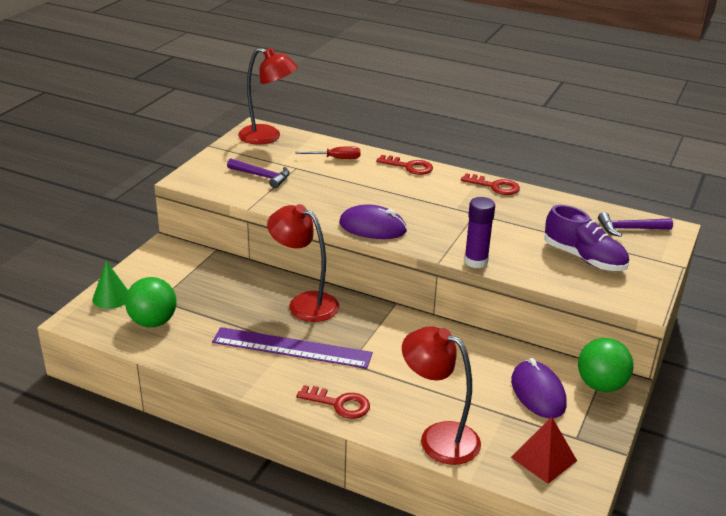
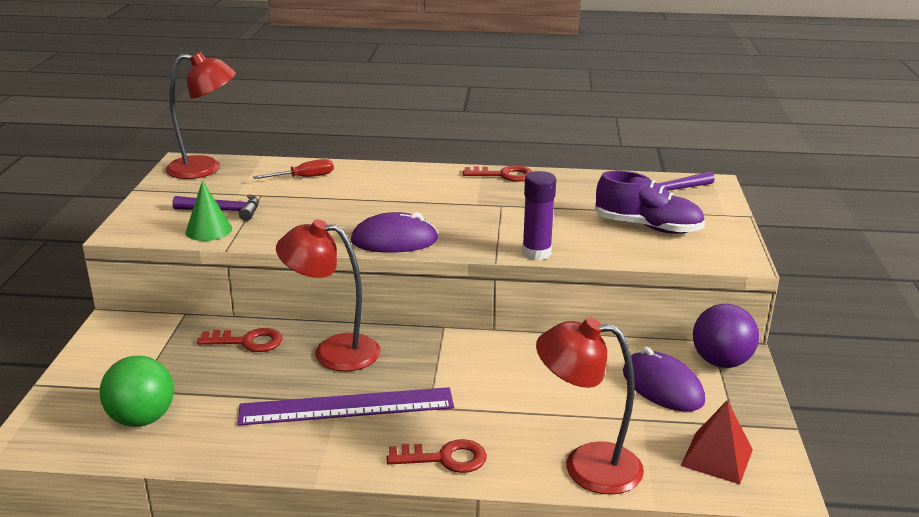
camera: 20 degrees left, 5 degrees down
green cone [93,261,128,309] -> green cone moved to [185,181,232,241]
red key [376,155,433,175] -> red key moved to [197,328,283,352]
green ball [578,338,633,392] -> purple ball [693,304,759,368]

